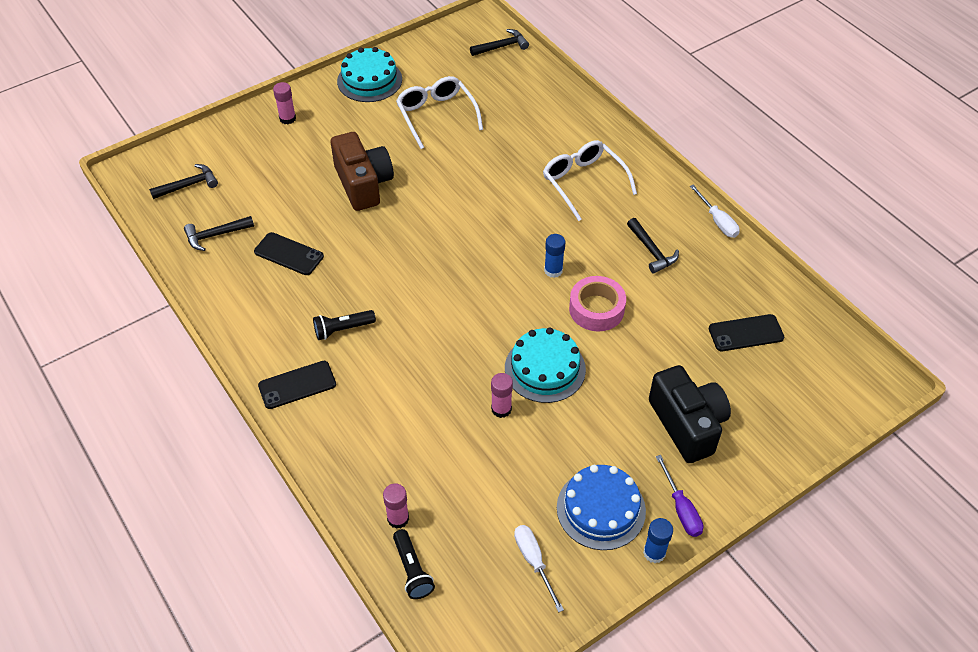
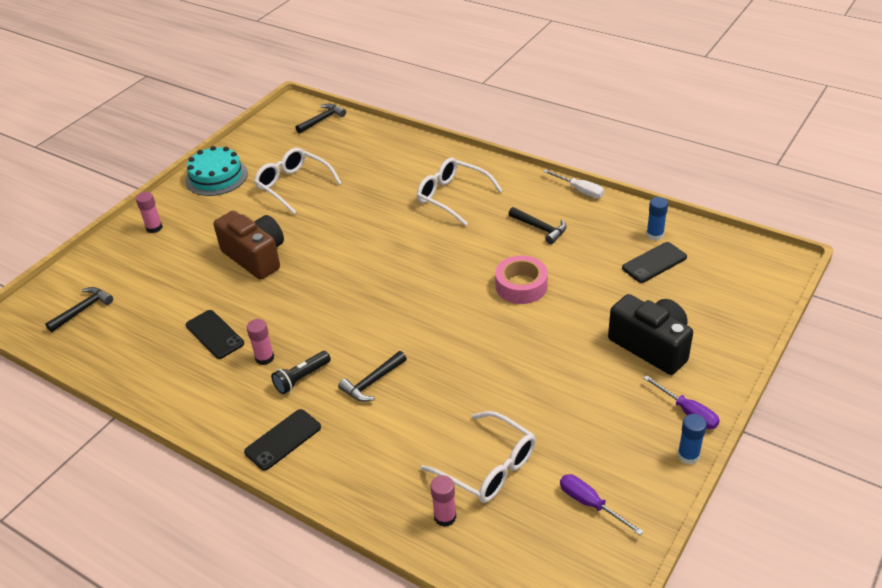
camera: 20 degrees left, 10 degrees down
black hammer [184,216,254,251] -> black hammer moved to [338,351,407,402]
black phone [254,232,324,275] -> black phone turned 45 degrees clockwise [186,310,244,359]
black flashlight [393,529,435,599] -> none
pink glue stick [491,373,513,418] -> pink glue stick moved to [247,319,274,365]
turquoise cake [505,327,586,403] -> none
white screwdriver [514,525,564,612] -> purple screwdriver [560,474,644,535]
blue glue stick [544,234,565,278] -> blue glue stick moved to [646,197,668,241]
blue cake [557,465,646,550] -> none
none -> white glasses [421,411,536,503]

